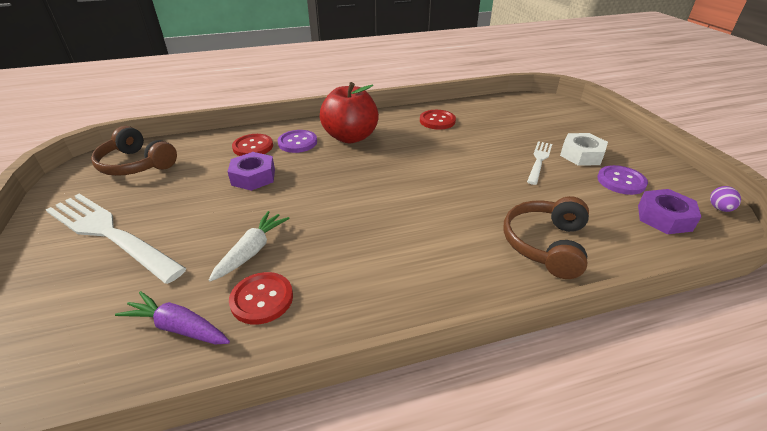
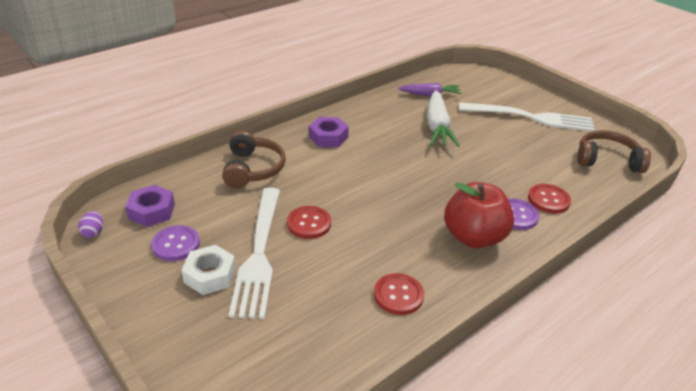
camera: 155 degrees right, 0 degrees up
white carrot [209,211,290,282] -> white carrot [427,90,460,147], size x1.53
purple nut [228,152,275,191] -> purple nut moved to [309,117,349,147]
red button [229,272,293,324] -> red button moved to [287,206,331,239]
white fork [527,141,552,185] -> white fork [229,188,280,319], size x1.91

